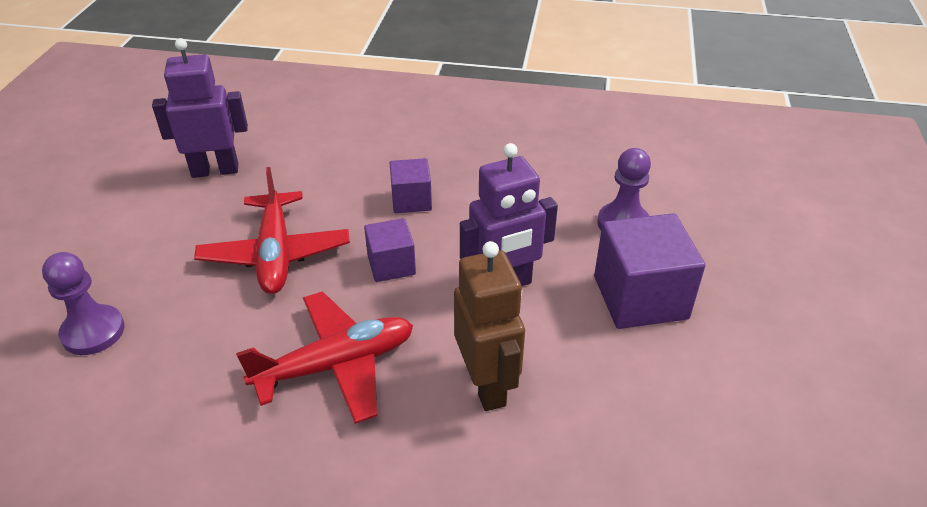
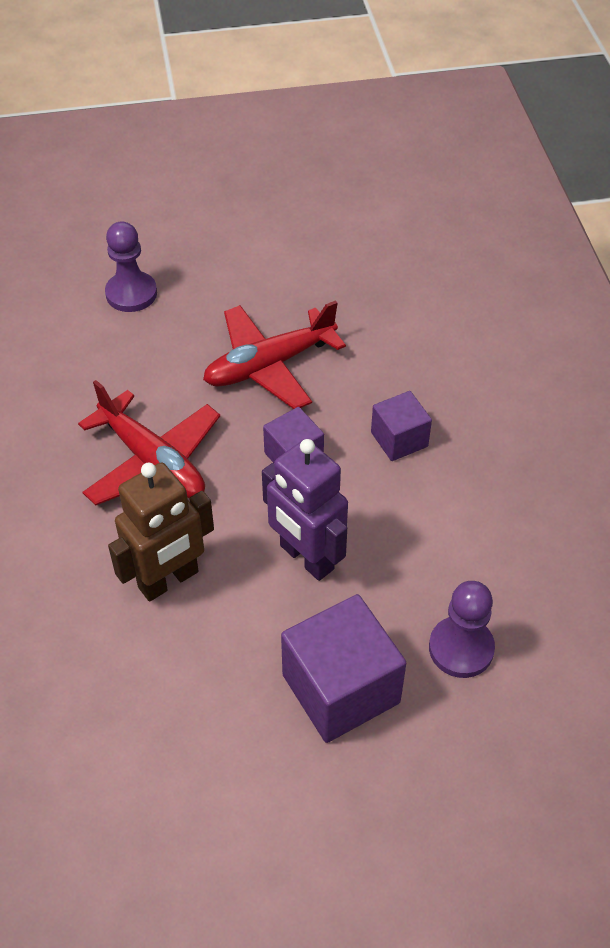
camera: 70 degrees right, 10 degrees up
purple robot [152,38,248,178] -> none

